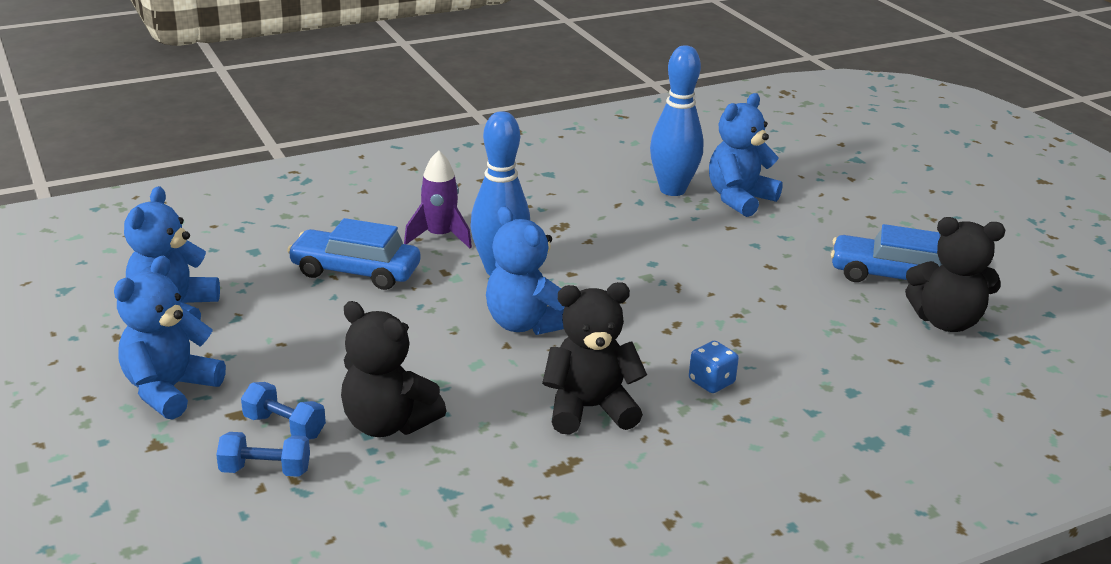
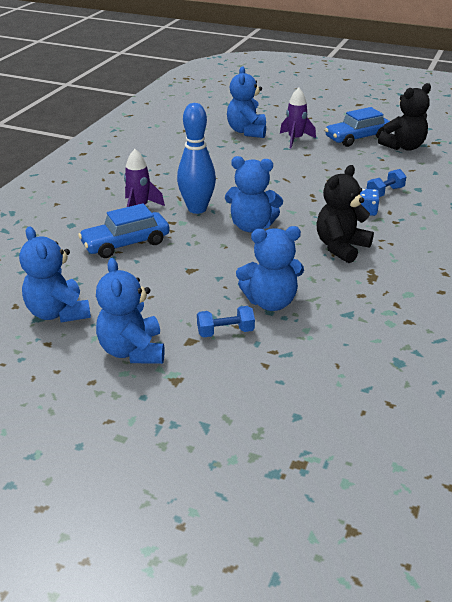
camera: 40 degrees left, 5 degrees up
blue dumbbell [216,432,310,477] -> blue dumbbell moved to [367,169,407,197]
black teddy bear [341,301,447,437] -> blue teddy bear [236,226,304,311]
blue bowling pin [650,45,703,196] -> none
none -> purple rocket [280,88,316,148]

